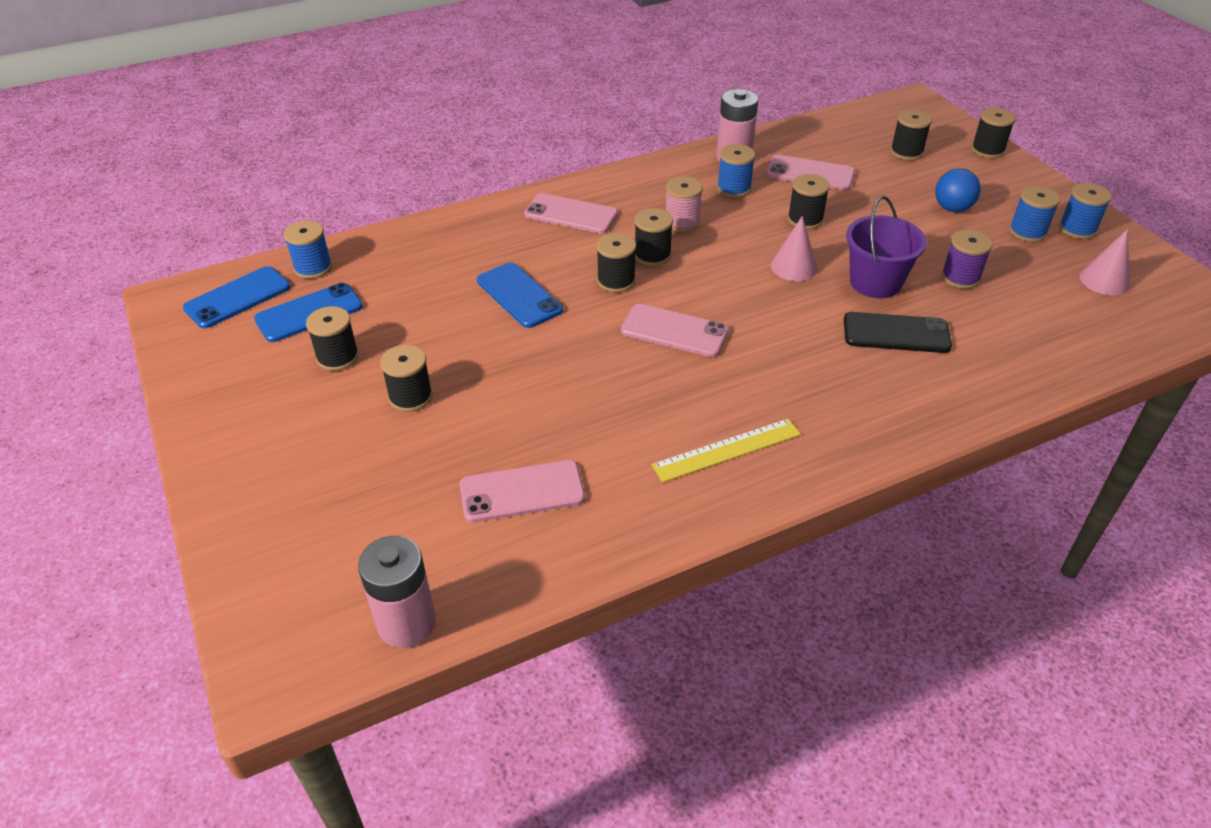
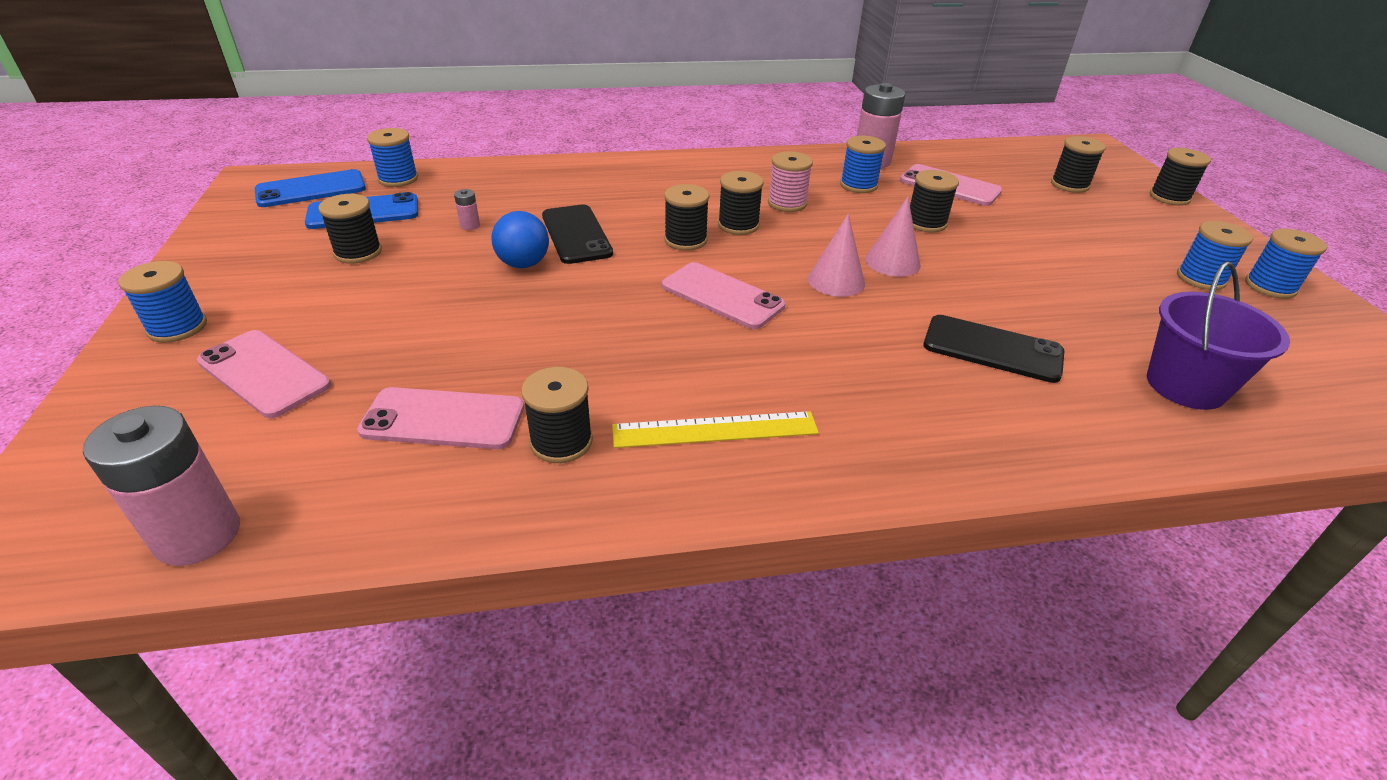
camera: 15 degrees right, 5 degrees down
black spool [380,345,433,412] -> black spool moved to [521,367,593,463]
blue phone [477,262,563,328] -> black phone [542,204,613,264]
pink phone [524,193,618,234] -> pink phone moved to [197,330,331,418]
purple bucket [846,196,927,298] -> purple bucket moved to [1147,262,1290,410]
blue ball [935,168,981,212] -> blue ball moved to [492,211,549,268]
purple spool [941,229,993,289] -> none
pink cone [1079,229,1130,295] -> pink cone moved to [808,214,865,297]
none -> blue spool [118,261,207,343]
none -> pink battery [454,189,480,230]

